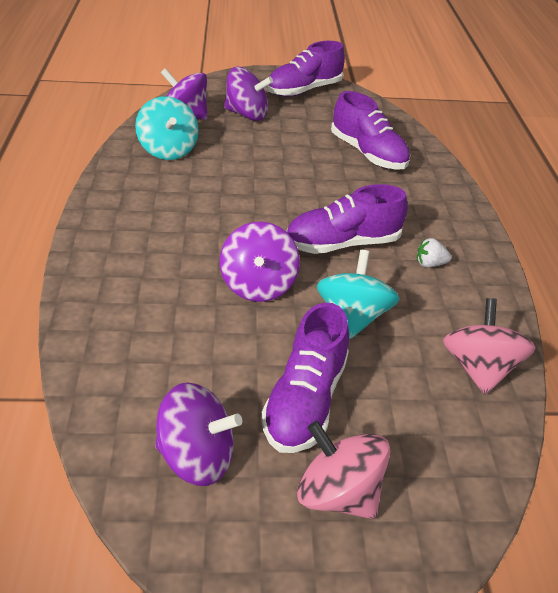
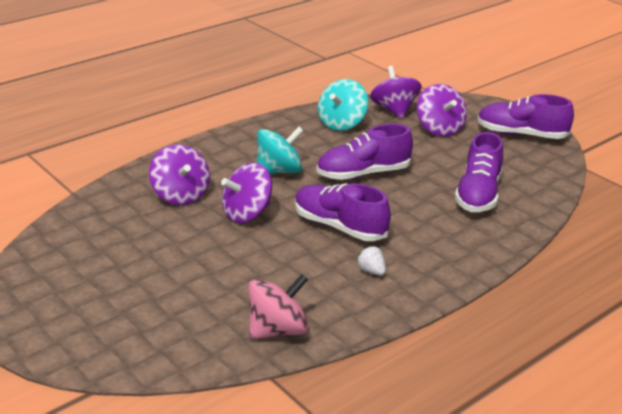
camera: 55 degrees right, 10 degrees down
purple spinning top [155,382,242,486] -> purple spinning top moved to [149,144,210,205]
purple shoe [261,302,349,453] -> purple shoe moved to [317,124,413,180]
pink spinning top [297,421,391,519] -> none
turquoise spinning top [317,250,399,339] -> turquoise spinning top moved to [257,127,303,174]

